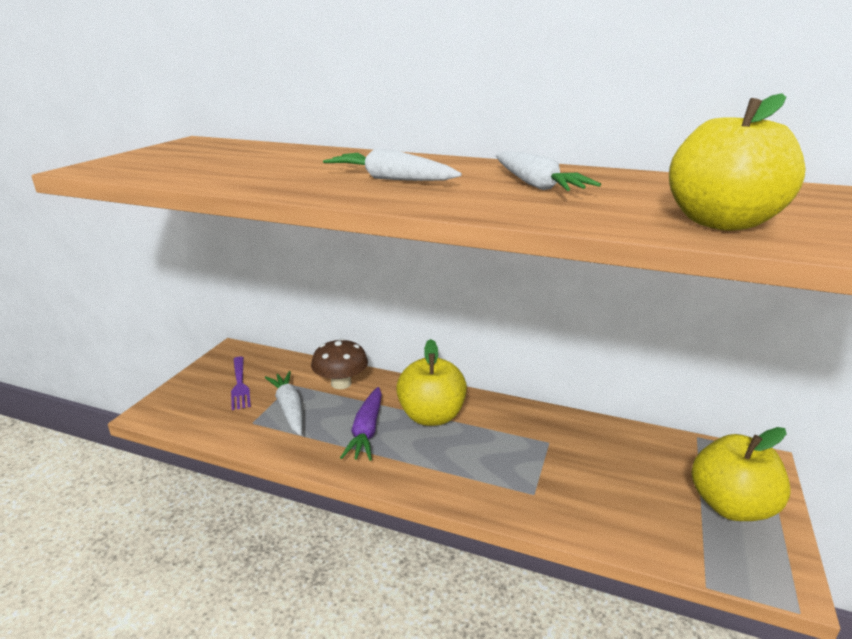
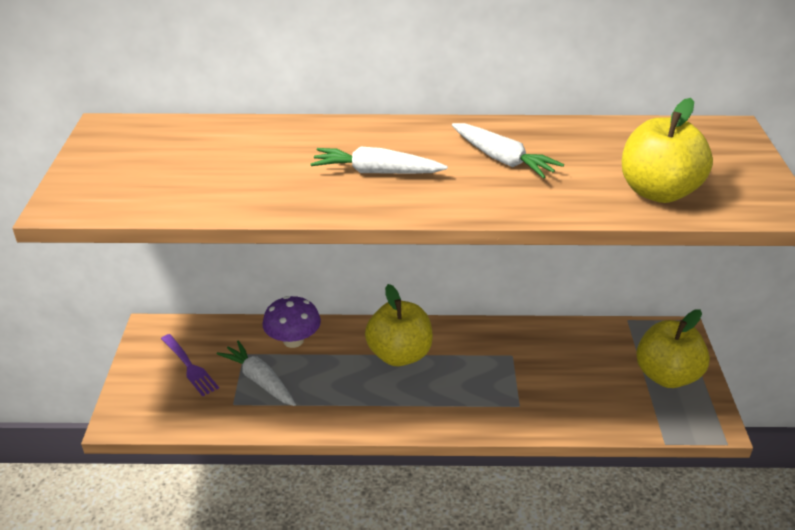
camera: 20 degrees left, 10 degrees up
brown mushroom [311,338,368,389] -> purple mushroom [263,296,321,348]
purple carrot [340,387,382,461] -> none

